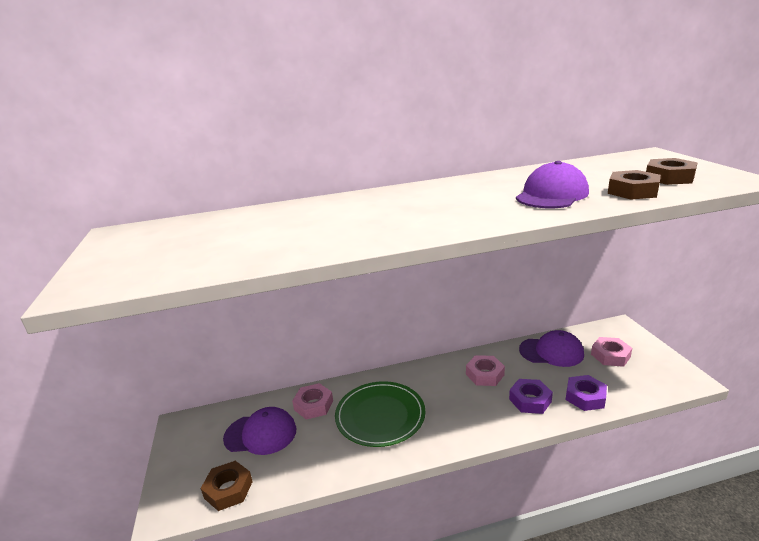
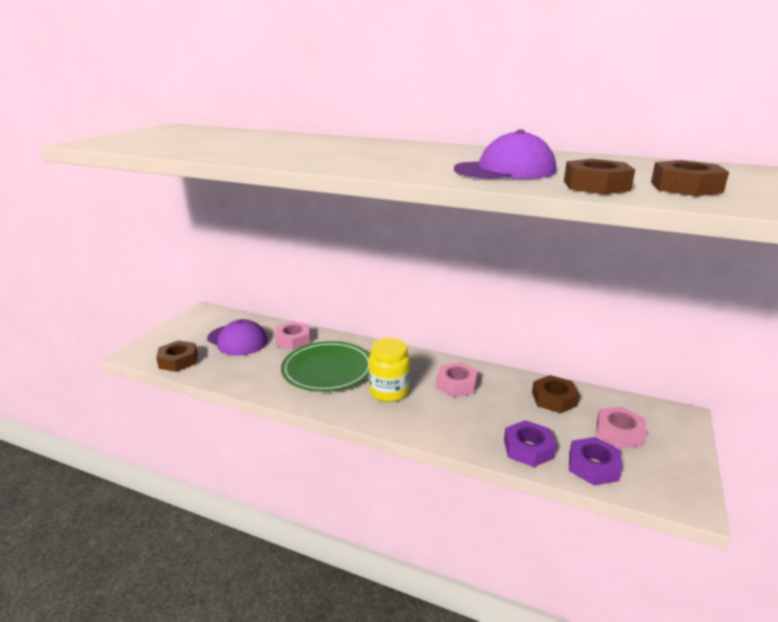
camera: 35 degrees right, 0 degrees up
purple nut [509,379,553,414] -> purple nut moved to [569,437,622,486]
purple cap [519,330,584,367] -> brown nut [532,375,580,413]
none -> yellow jar [369,338,410,402]

